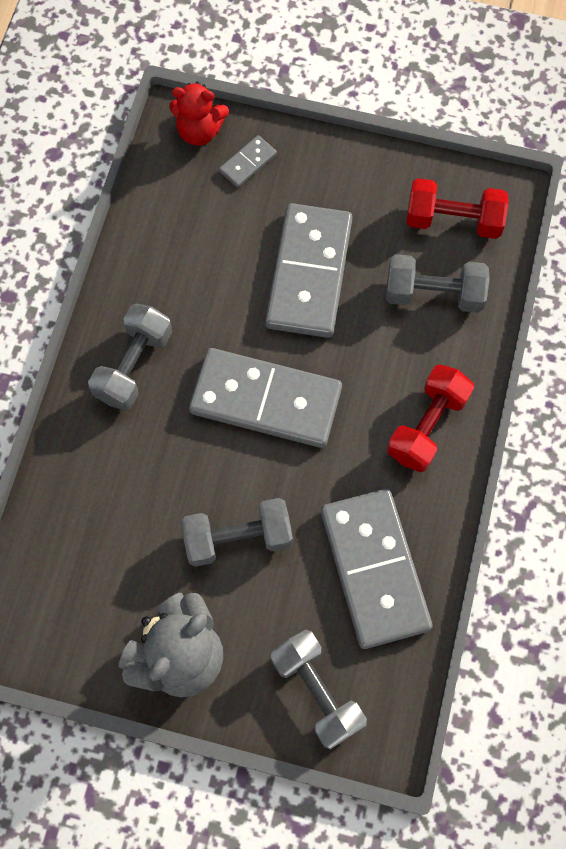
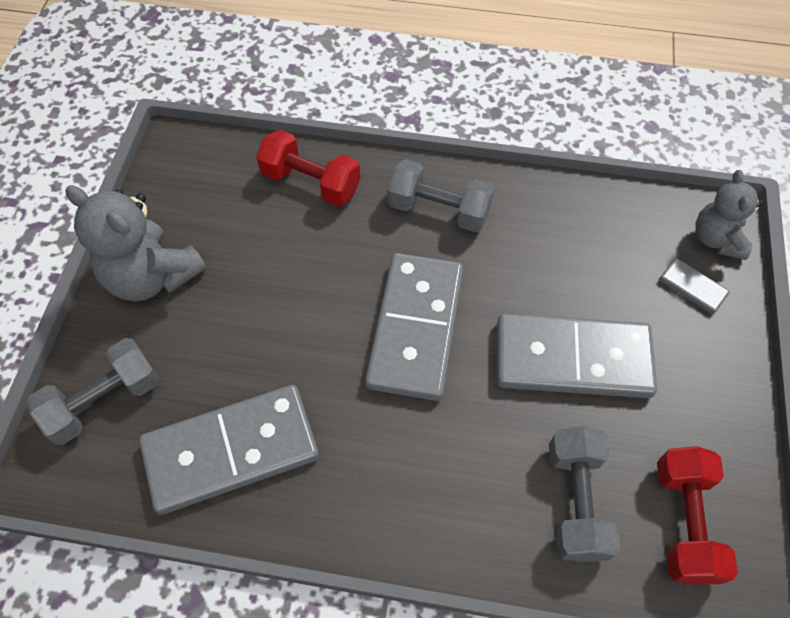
camera: 85 degrees right, 10 degrees down
red teddy bear [169,81,229,146] -> grey teddy bear [696,170,763,260]
grey dumbbell [181,498,293,567] -> none
red dumbbell [387,364,474,472] -> red dumbbell moved to [256,130,361,206]

